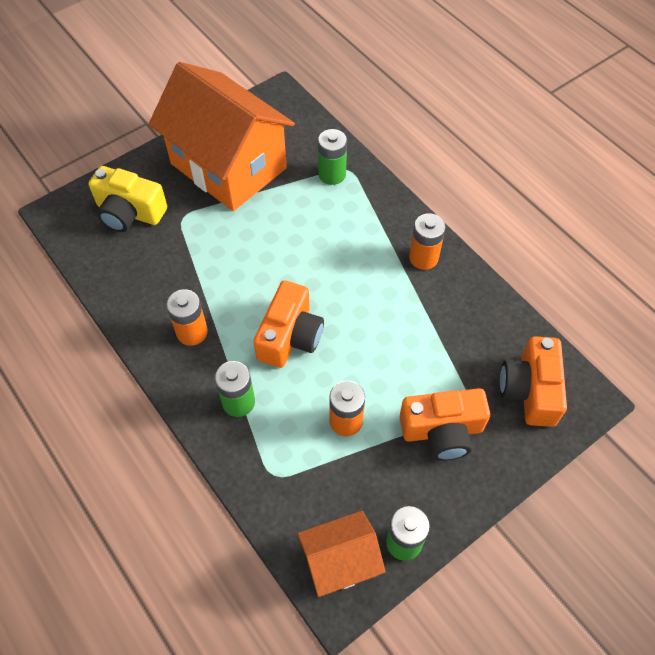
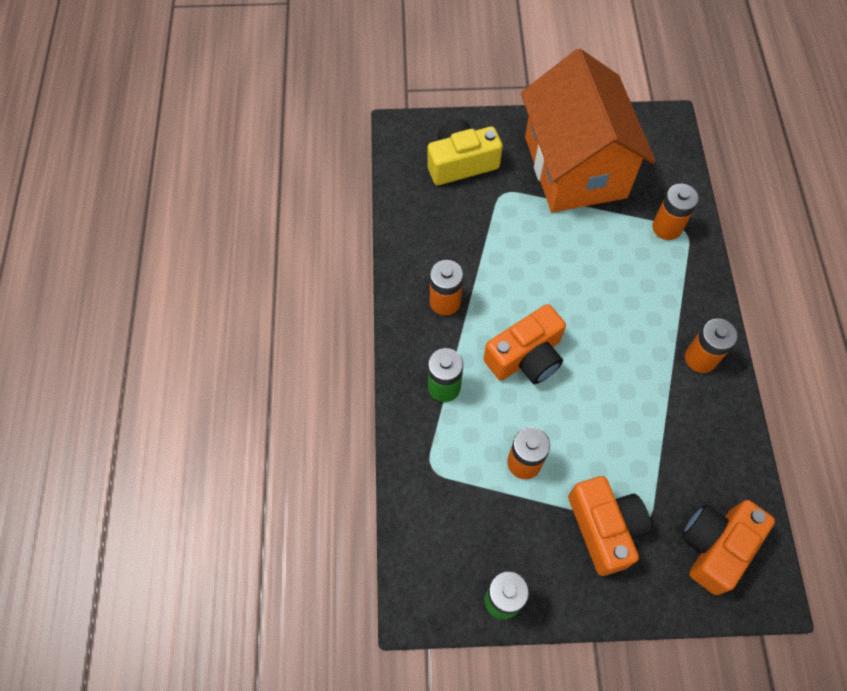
camera: 35 degrees right, 5 degrees up
yellow camera [89,166,167,232] -> yellow camera turned 105 degrees clockwise [427,119,503,185]
orange house [297,511,386,597] -> none
green battery [318,129,347,185] -> orange battery [652,184,699,240]
orange camera [400,388,490,461] -> orange camera turned 135 degrees counterclockwise [568,476,651,576]

